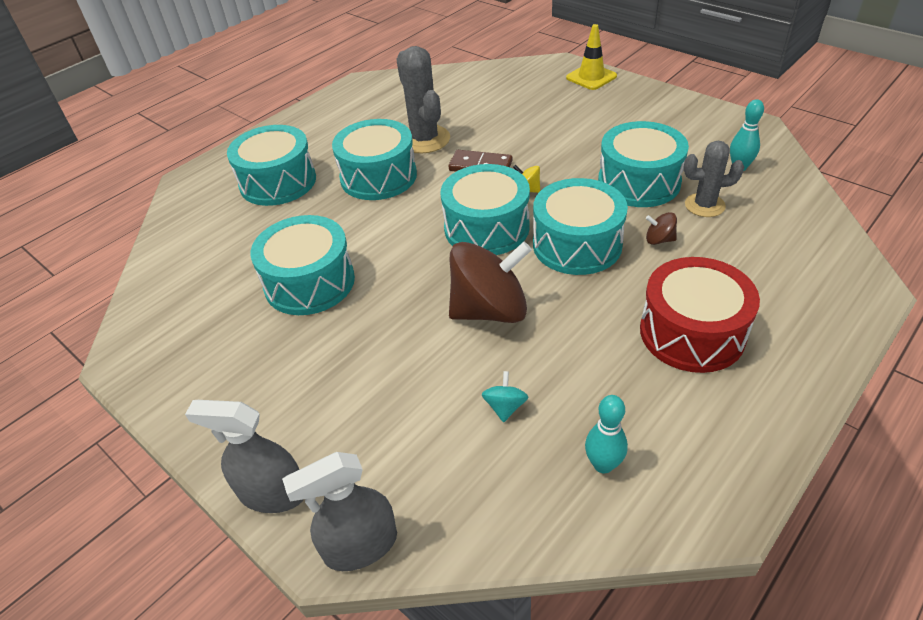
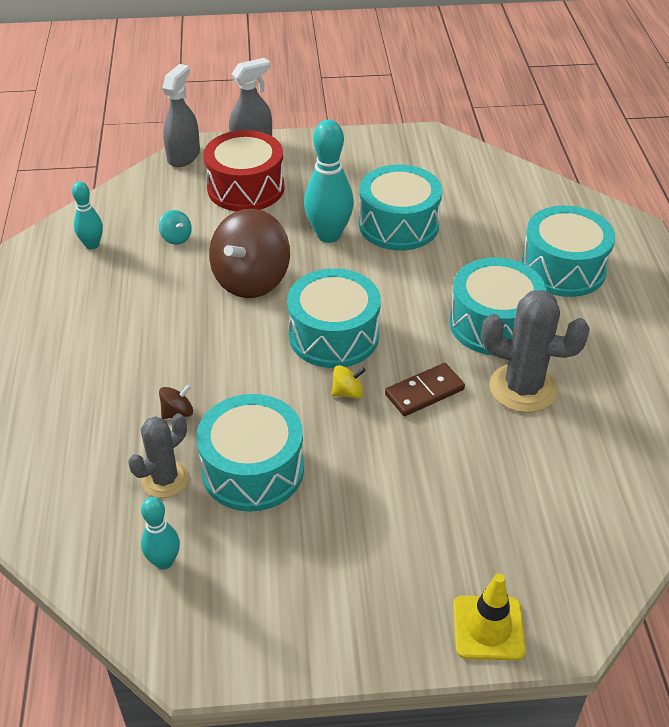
camera: 130 degrees right, 0 degrees up
turquoise drum [533,178,628,275] -> none
red drum [640,257,760,373] -> red drum moved to [204,130,285,211]
none -> turquoise bowling pin [304,119,354,243]

